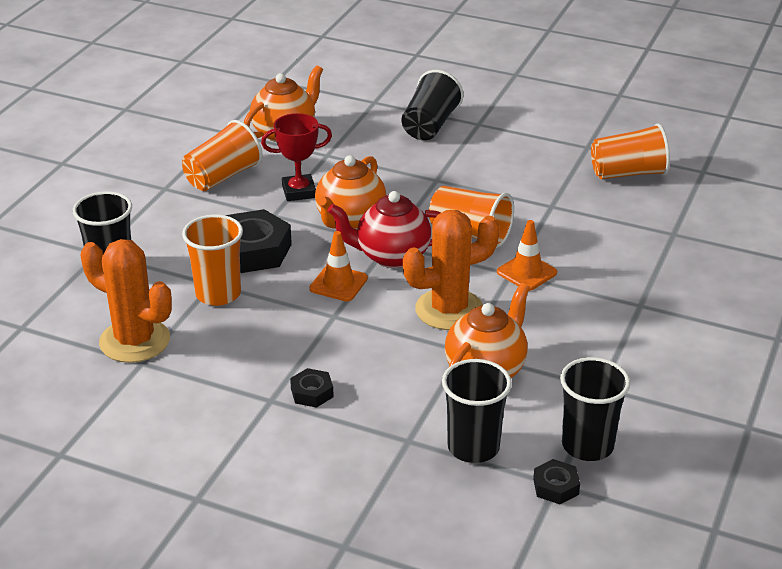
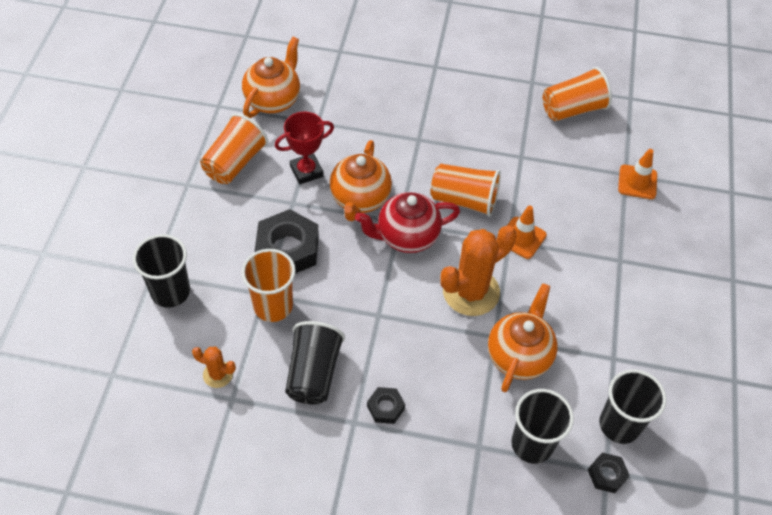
camera: 15 degrees left, 20 degrees up
orange cactus [81,239,172,363] -> orange cactus [192,346,236,388], size x0.49
orange traffic cone [309,231,368,302] -> orange traffic cone moved to [618,149,657,199]
black cup [401,70,463,140] -> black cup moved to [285,321,345,405]

